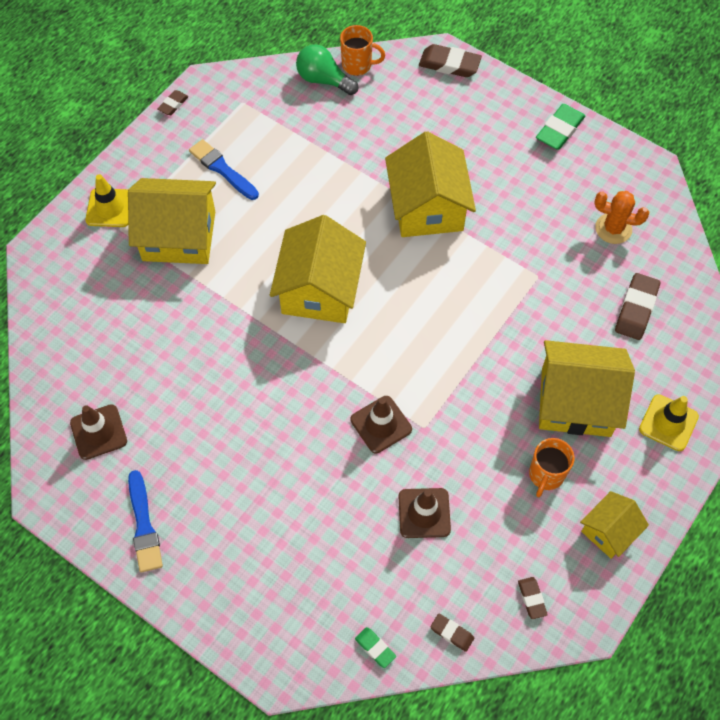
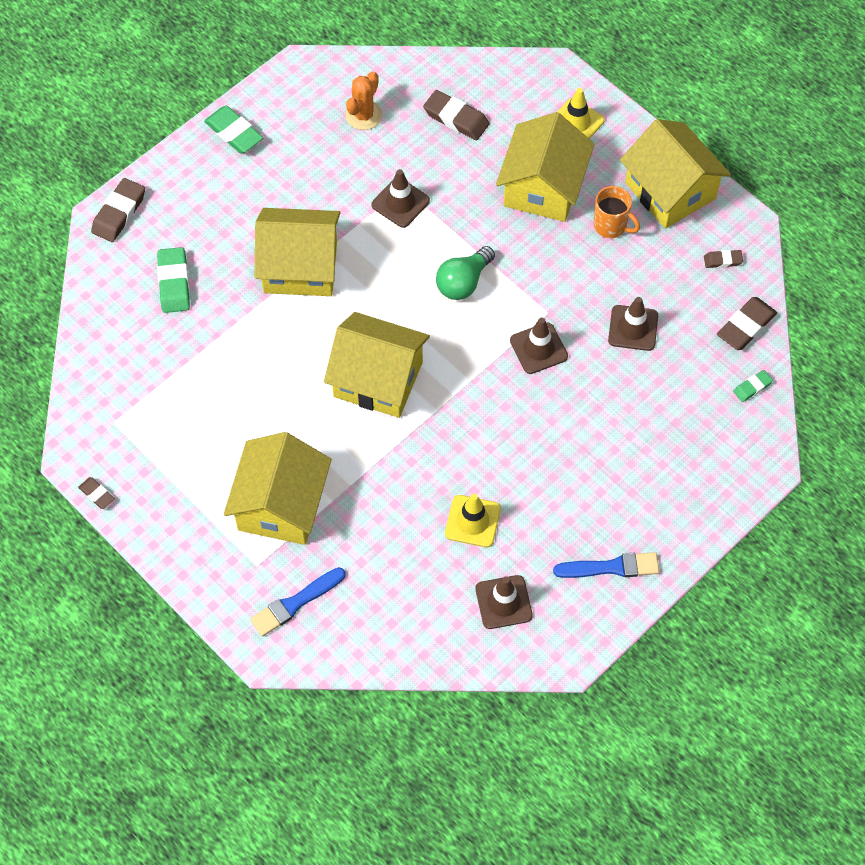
camera: 80 degrees left, 0 degrees up
yellow traffic cone [85,174,128,227] -> yellow traffic cone moved to [445,494,501,547]
blue brush [189,139,259,200] -> blue brush moved to [250,567,346,636]
green light bulb [296,44,358,95] -> green light bulb moved to [436,246,495,300]
orange mug [340,25,385,76] -> none
brown eraser [430,614,474,652] -> brown eraser [717,297,777,350], size x1.80
yellow house [580,491,649,559] -> yellow house [620,119,731,229], size x1.84
none -> green eraser [157,247,190,313]
none -> brown traffic cone [371,169,430,228]

